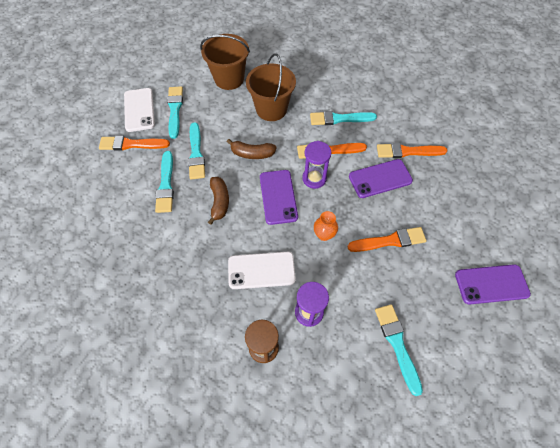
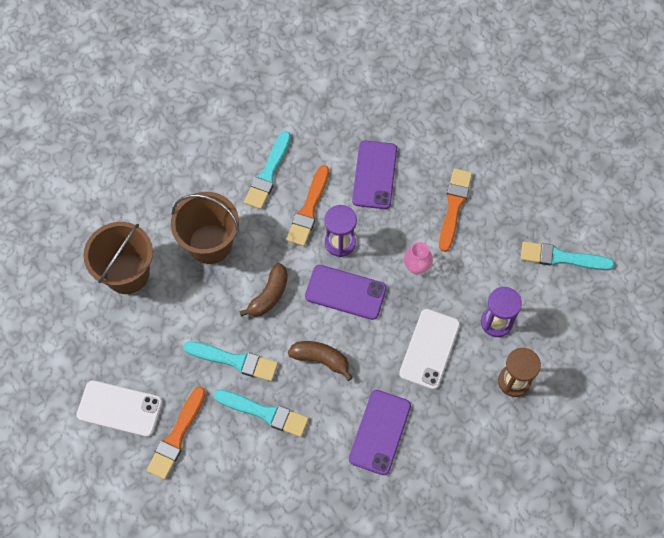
camera: 65 degrees left, 5 degrees up
turquoise brush [167,86,183,139] -> none
orange vase [314,211,338,241] -> pink vase [404,242,433,274]
orange brush [377,143,448,158] -> none
purple phone [455,264,531,304] -> purple phone moved to [349,390,411,475]

